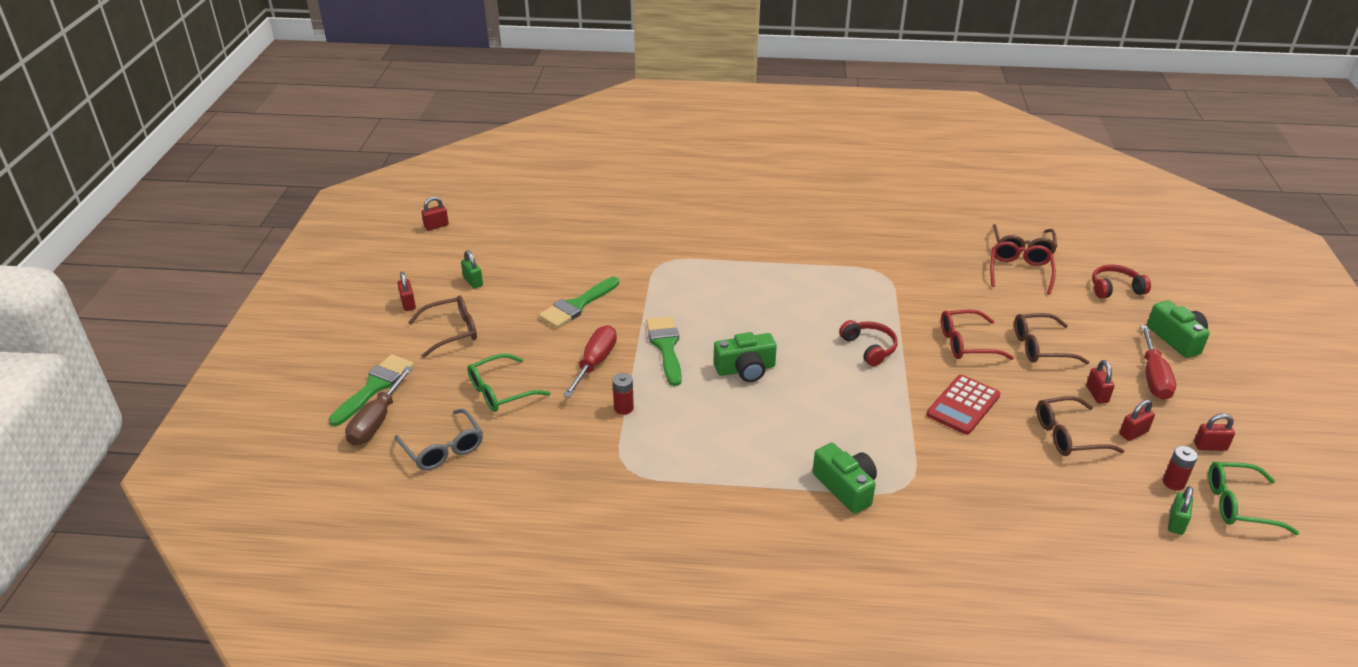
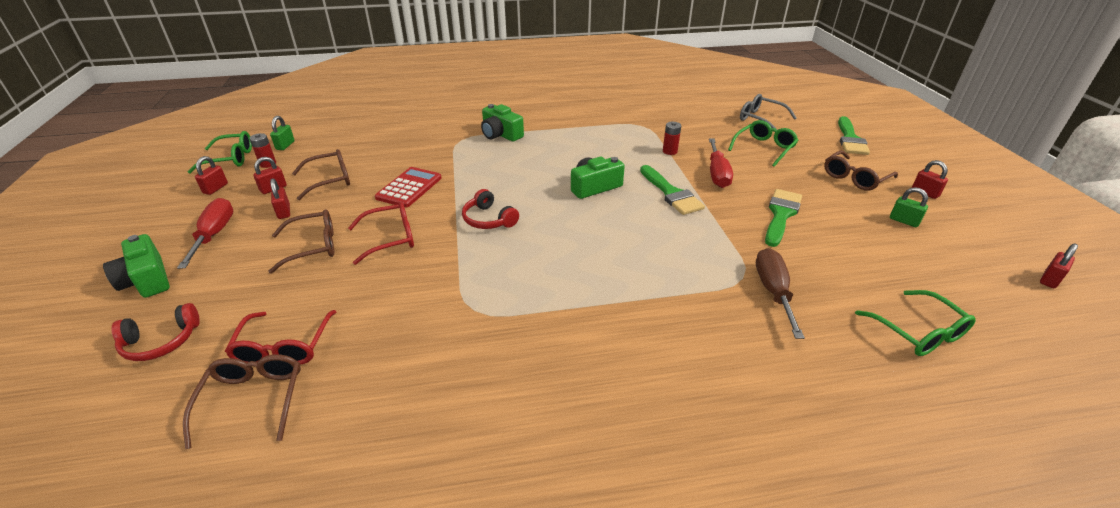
camera: 165 degrees right, 0 degrees up
brown screwdriver [345,366,413,446] -> brown screwdriver moved to [756,248,805,339]
red padlock [1194,413,1235,451] -> red padlock turned 60 degrees counterclockwise [195,156,228,195]
none -> green glasses [855,290,976,356]

